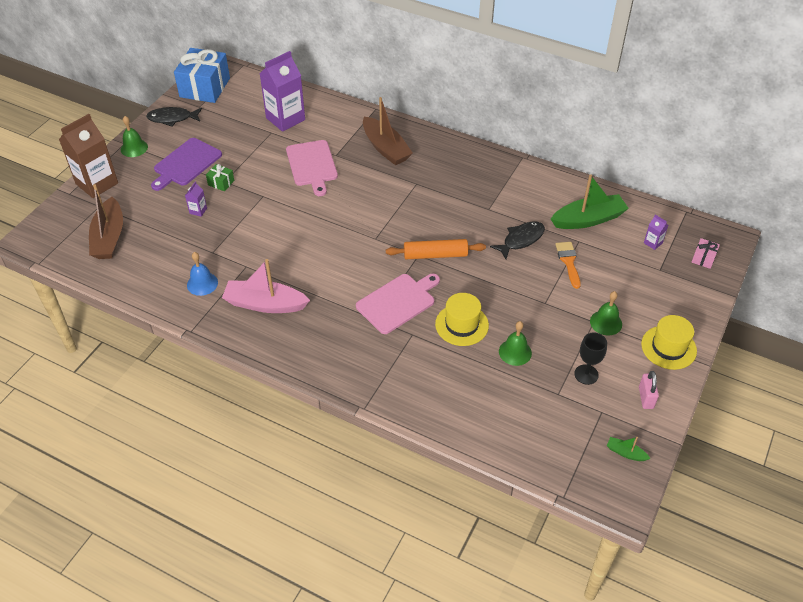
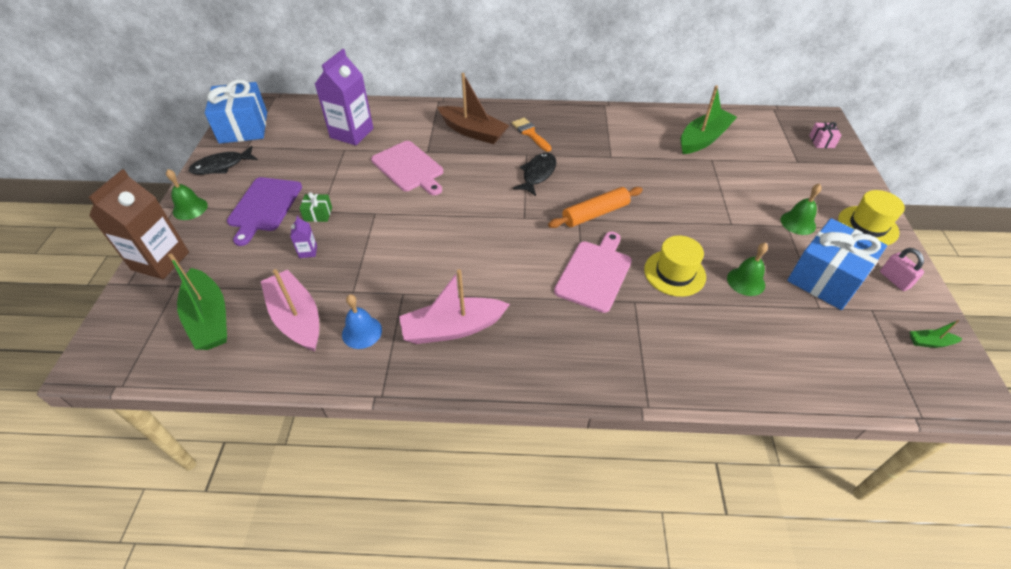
camera: 25 degrees left, 0 degrees up
brown boat [89,184,123,259] -> green boat [168,254,227,350]
black fish [490,221,545,259] -> black fish moved to [513,153,557,196]
orange brush [555,242,581,289] -> orange brush moved to [512,118,552,152]
black goblet [574,332,607,385] -> blue gift [787,218,887,310]
purple carton [644,215,668,250] -> none
none -> pink boat [261,269,319,351]

